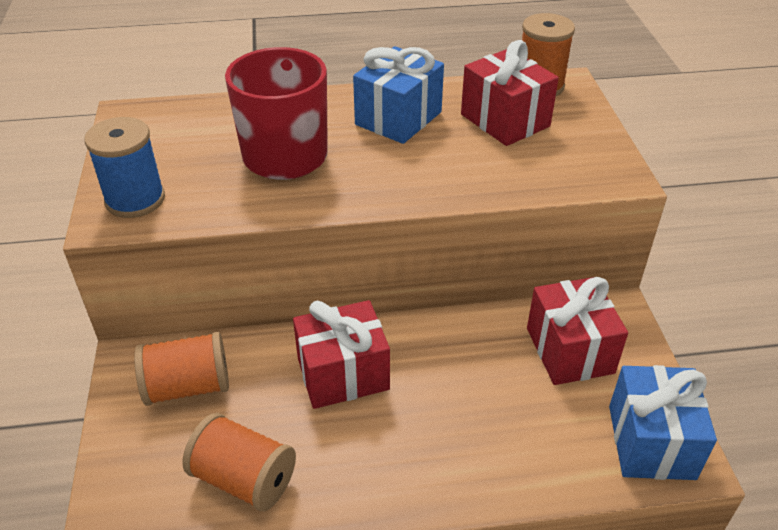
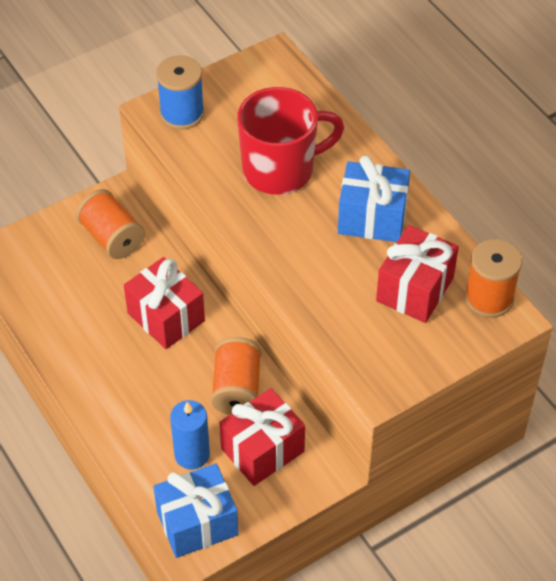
camera: 65 degrees right, 10 degrees up
orange spool [183,413,296,511] -> orange spool moved to [211,337,262,415]
none -> blue candle [170,400,210,470]

